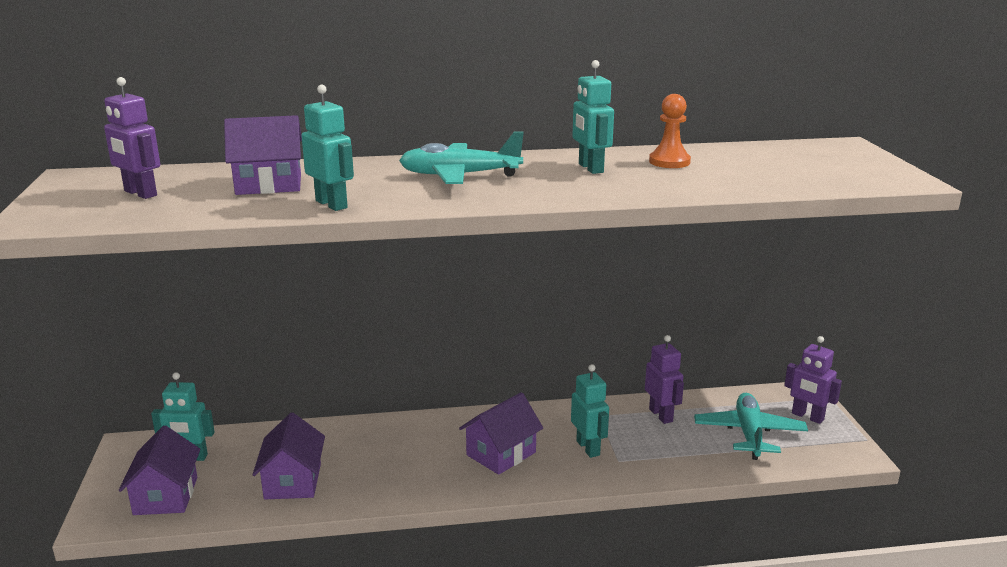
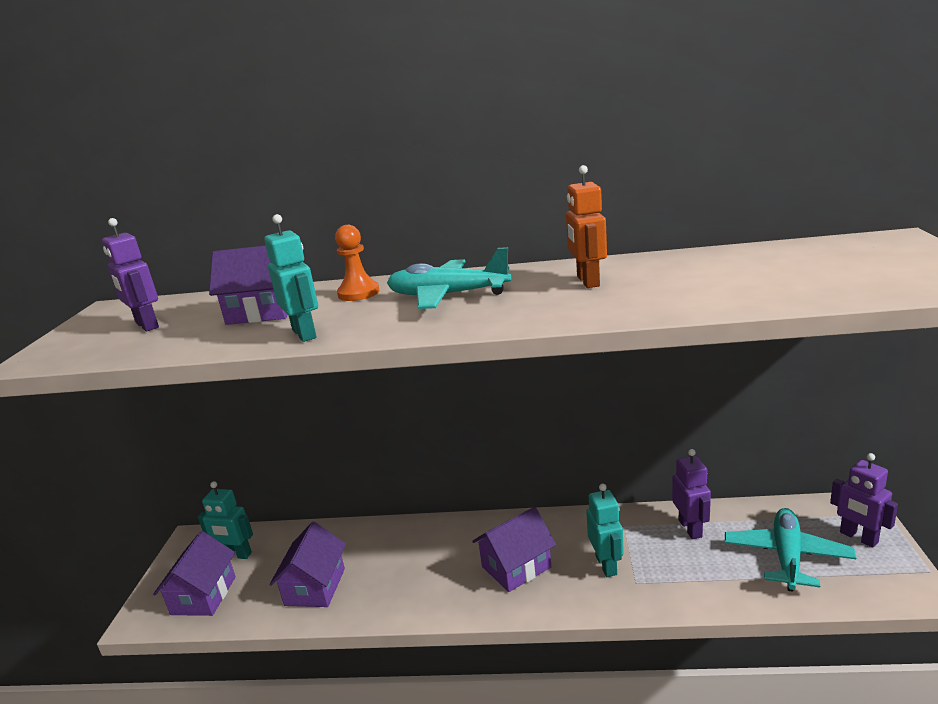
camera: 15 degrees right, 0 degrees up
turquoise robot [572,60,614,174] -> orange robot [566,165,607,288]
orange pawn [649,94,691,168] -> orange pawn moved to [335,225,379,301]

